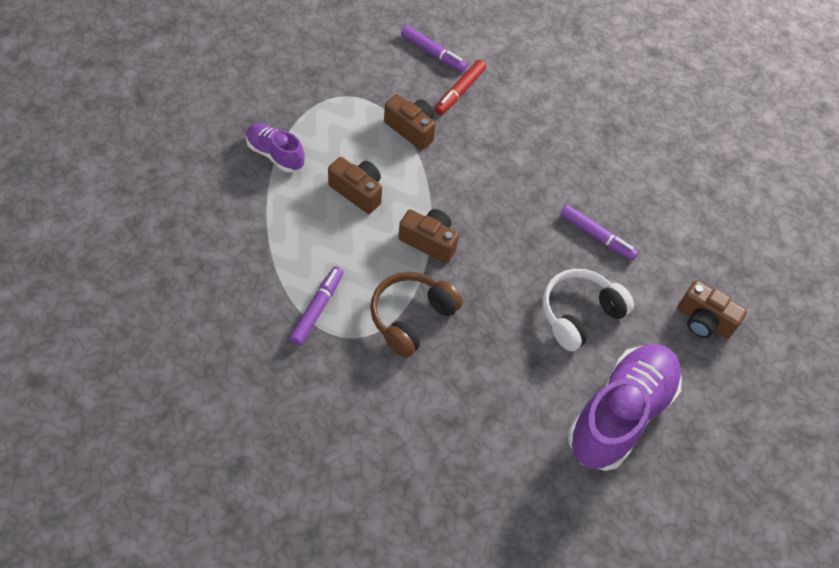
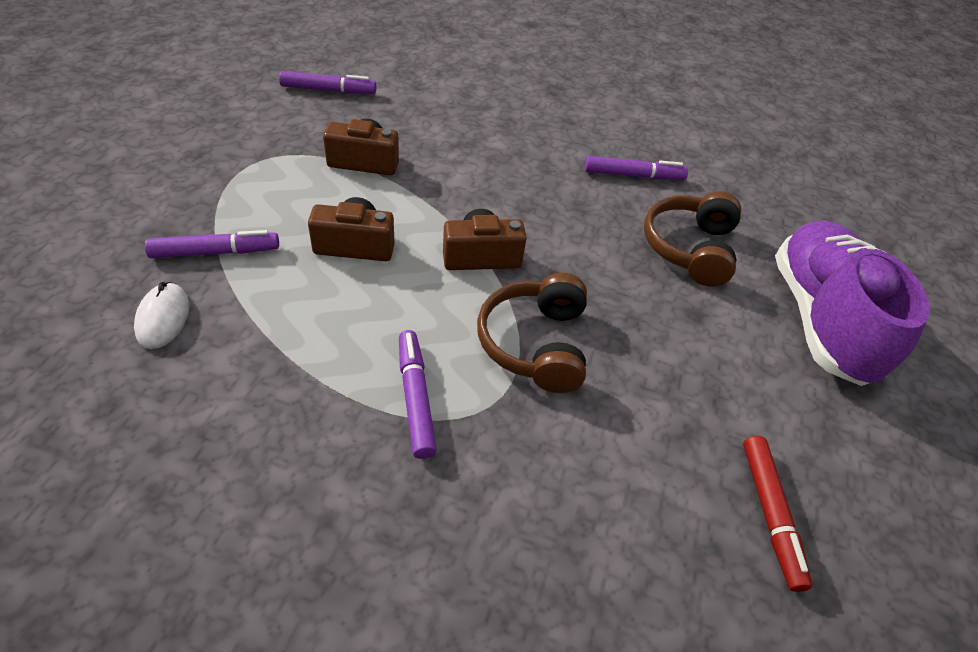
camera: 35 degrees left, 10 degrees down
purple shoe [246,123,305,172] -> purple marker [145,230,279,258]
red marker [435,60,486,115] -> red marker moved to [743,436,812,592]
white headphones [542,269,634,351] -> brown headphones [644,191,741,286]
brown camera [678,280,747,339] -> none
none -> white mouse [134,282,189,349]

